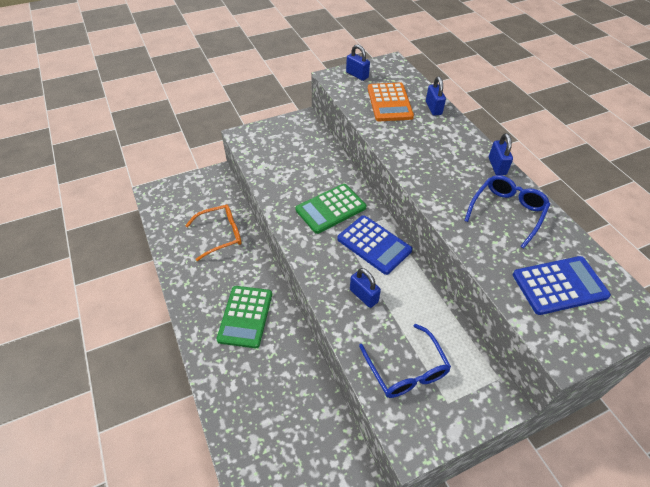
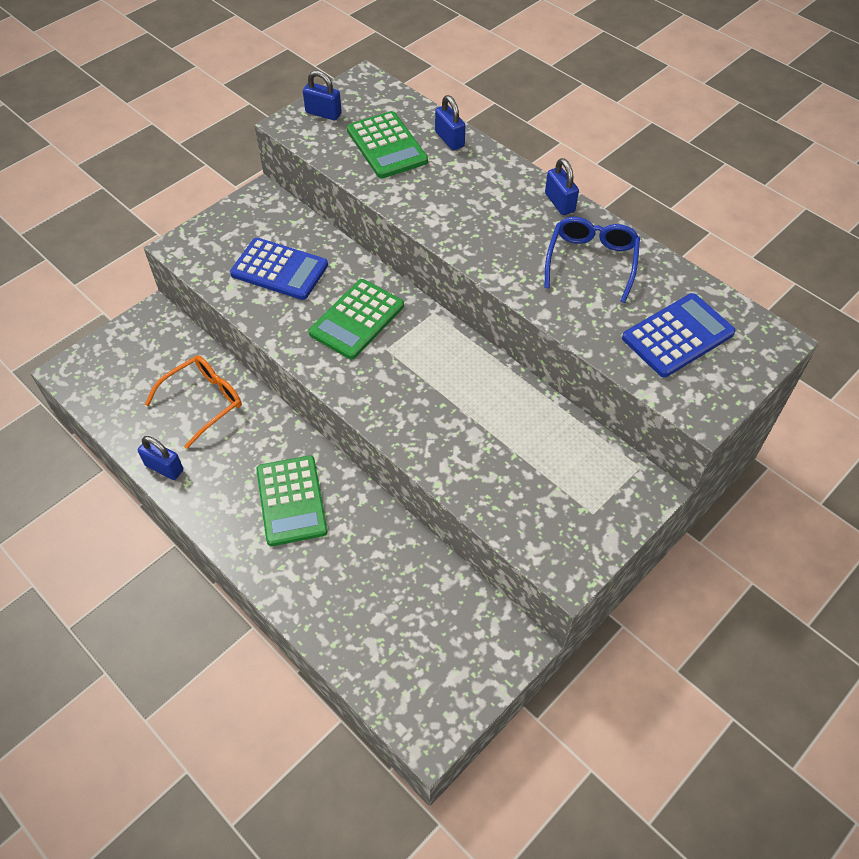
camera: 20 degrees left, 5 degrees up
blue calculator [337,215,412,275] -> blue calculator moved to [230,238,328,300]
blue padlock [350,268,381,308] -> blue padlock moved to [138,436,183,480]
blue glasses [359,324,451,398] -> none
orange calculator [368,83,414,121] -> green calculator [347,111,428,178]

